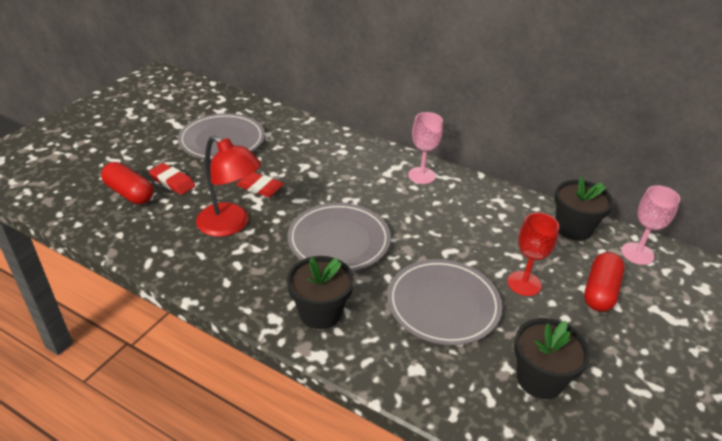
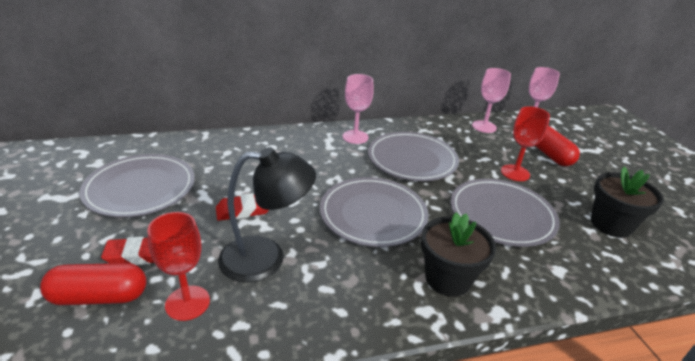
camera: 45 degrees left, 5 degrees down
red lamp [196,136,261,237] -> black lamp [218,147,316,282]
black flower pot [554,177,614,241] -> pink goblet [472,68,511,133]
none -> red goblet [147,212,210,321]
none -> grey plate [368,132,459,181]

